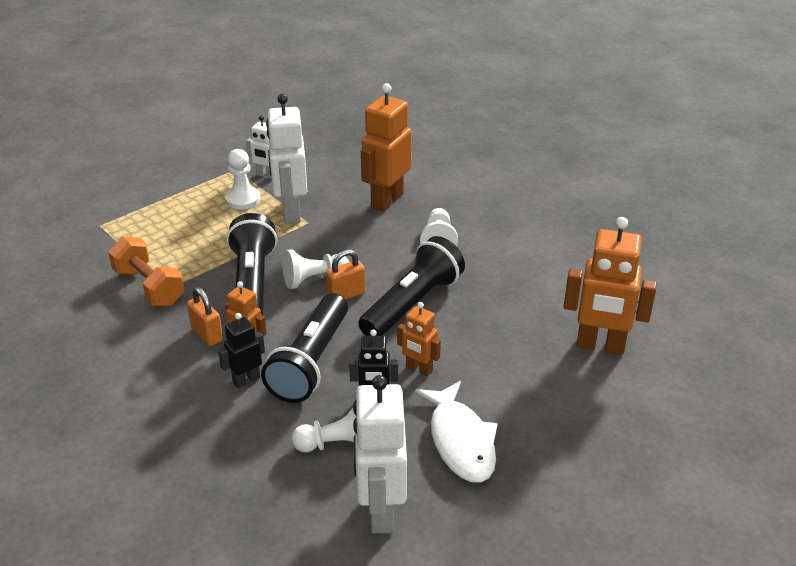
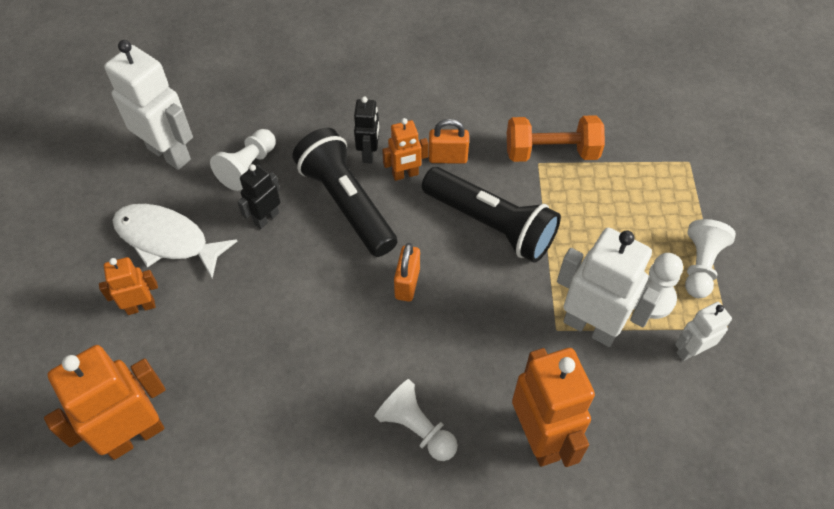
camera: 130 degrees right, 20 degrees up
white pawn [282,249,349,289] -> white pawn moved to [685,219,736,298]
black flashlight [358,236,465,336] -> none
orange robot [397,302,441,376] -> orange robot moved to [99,257,158,315]

